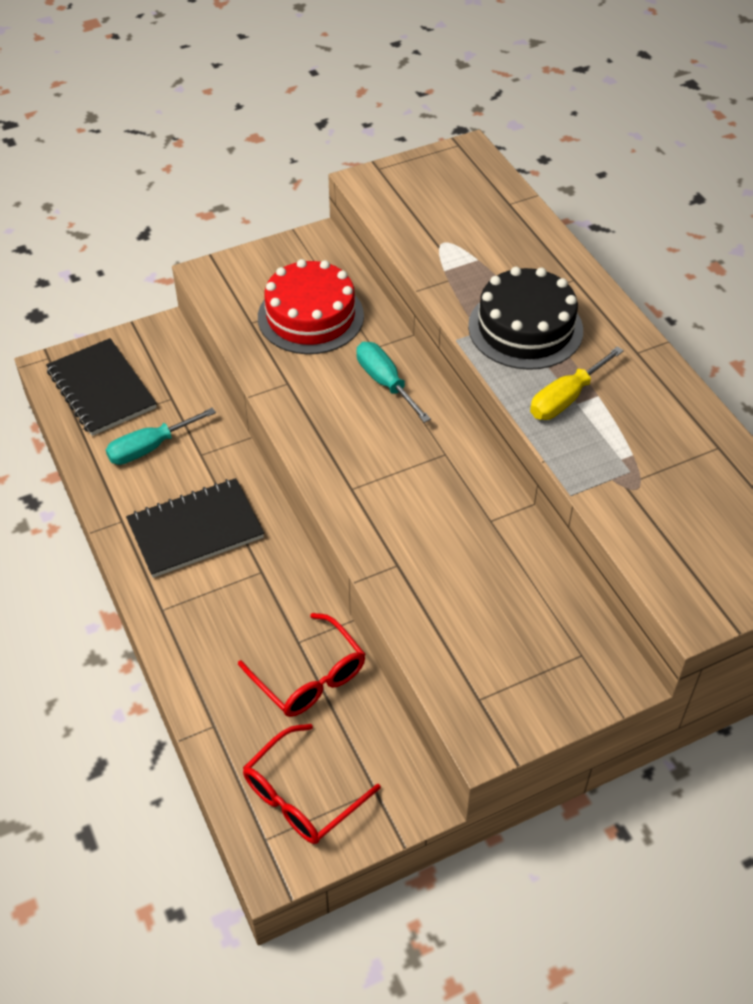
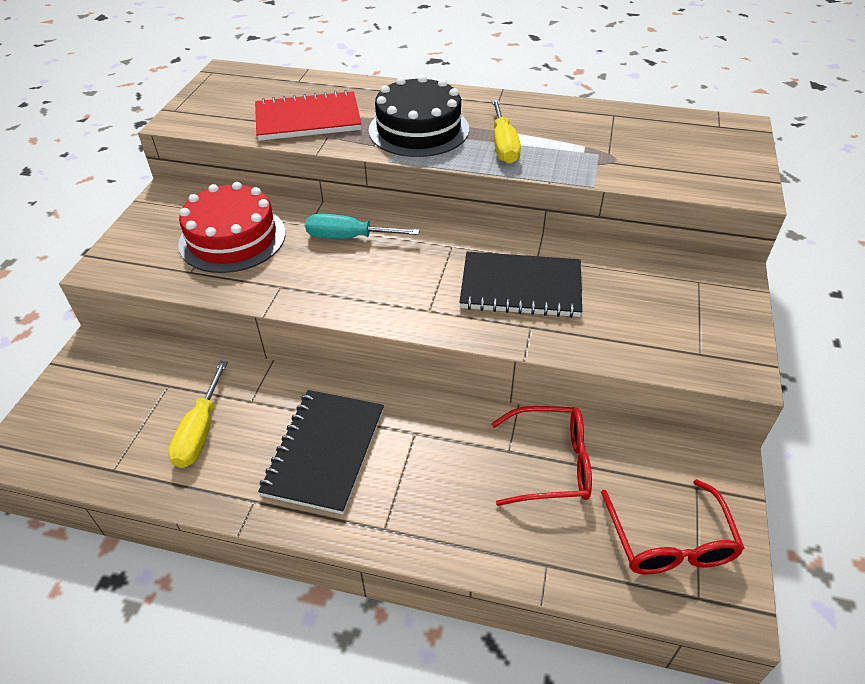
camera: 50 degrees left, 5 degrees down
black notebook [46,338,157,436] -> black notebook moved to [459,252,582,318]
turquoise screwdriver [106,408,216,465] -> yellow screwdriver [168,361,228,468]
none -> red notebook [255,90,361,141]

